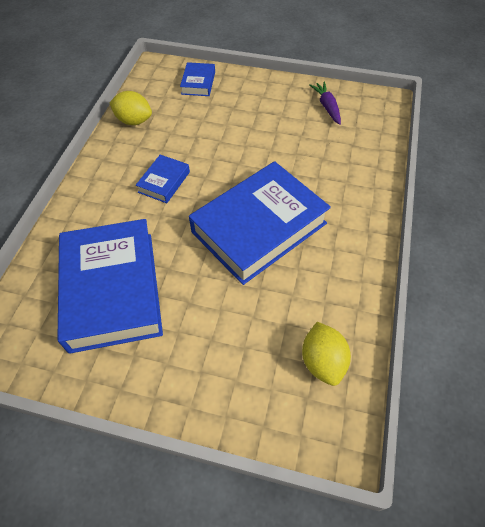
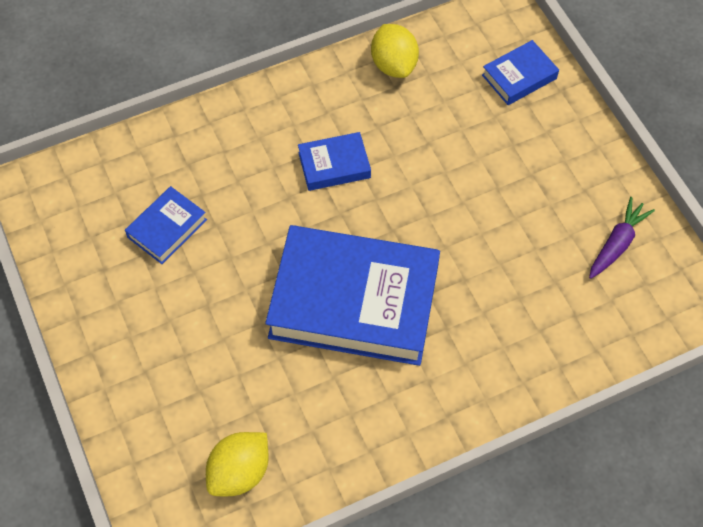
camera: 50 degrees right, 5 degrees up
blue book [57,219,163,354] -> blue book [125,186,207,264], size x0.45

